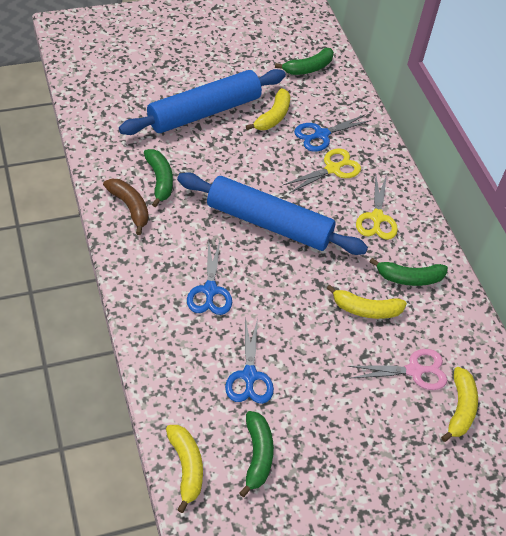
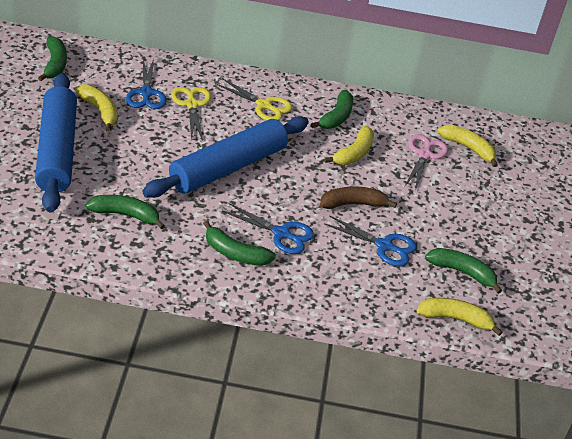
camera: 65 degrees left, 10 degrees down
brown banana [103,179,149,235] -> brown banana moved to [320,187,397,209]
none -> green banana [203,220,276,266]

